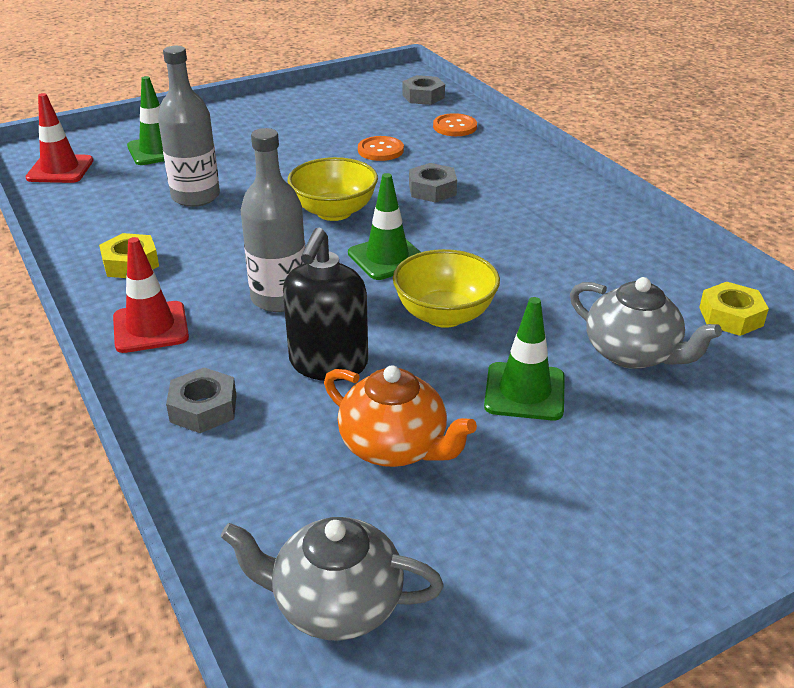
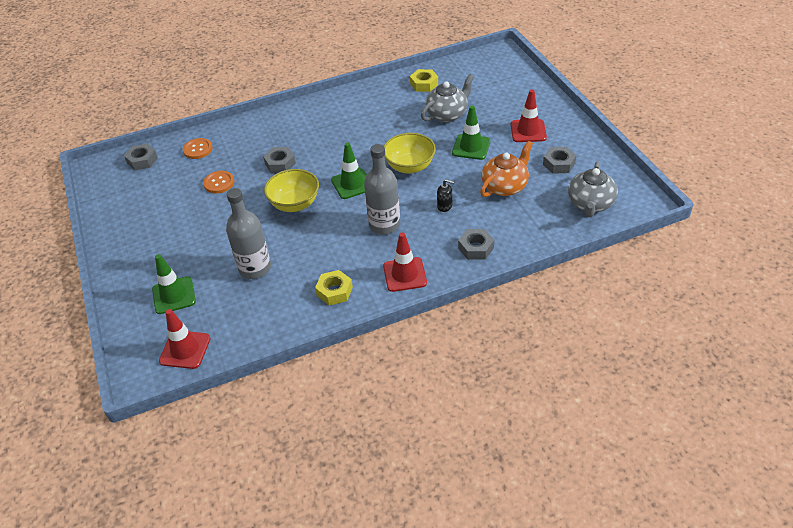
camera: 80 degrees left, 10 degrees up
black soap dispenser [283,228,368,381] -> black soap dispenser [437,179,454,212], size x0.46
none -> red traffic cone [511,89,547,142]
none -> grey nut [543,147,577,174]

